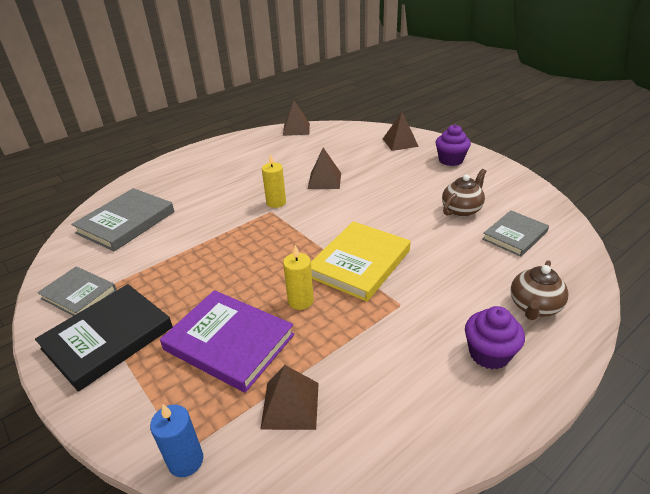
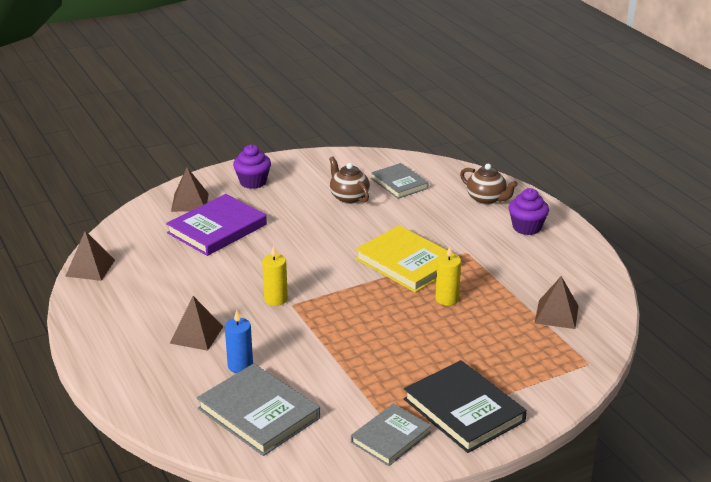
camera: 80 degrees left, 5 degrees down
blue candle [150,404,203,477] -> blue candle moved to [225,310,253,373]
purple book [160,290,294,393] -> purple book moved to [166,194,267,256]
brown pyramid [308,148,341,189] -> brown pyramid moved to [170,296,223,351]

